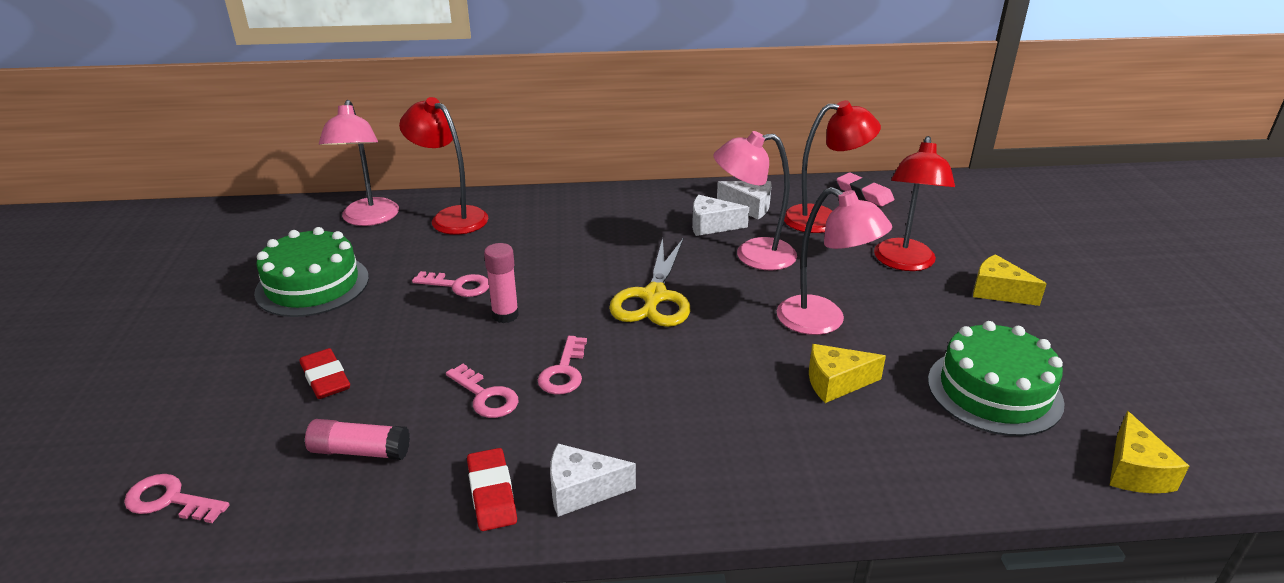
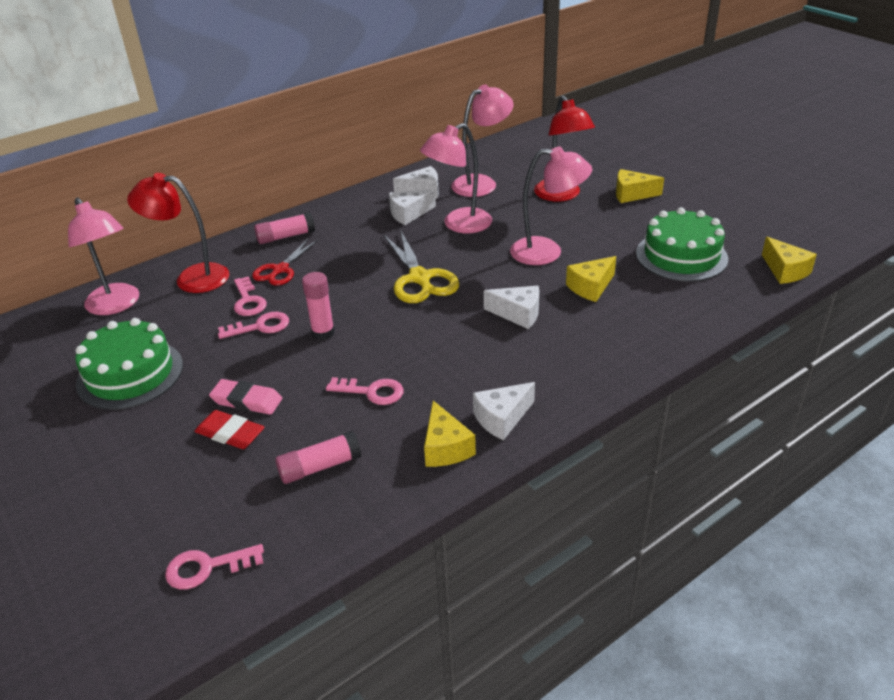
camera: 30 degrees left, 5 degrees up
red eraser [467,448,517,531] -> yellow cheese [424,401,476,467]
pink key [538,336,587,395] -> pink key moved to [234,276,267,316]
red lamp [784,100,881,233] -> pink lamp [451,85,514,197]
pink eraser [837,173,894,206] -> pink eraser moved to [209,379,282,415]
none -> red scissors [252,239,318,286]
none -> pink glue stick [254,212,315,244]
none -> white cheese [484,285,539,329]

